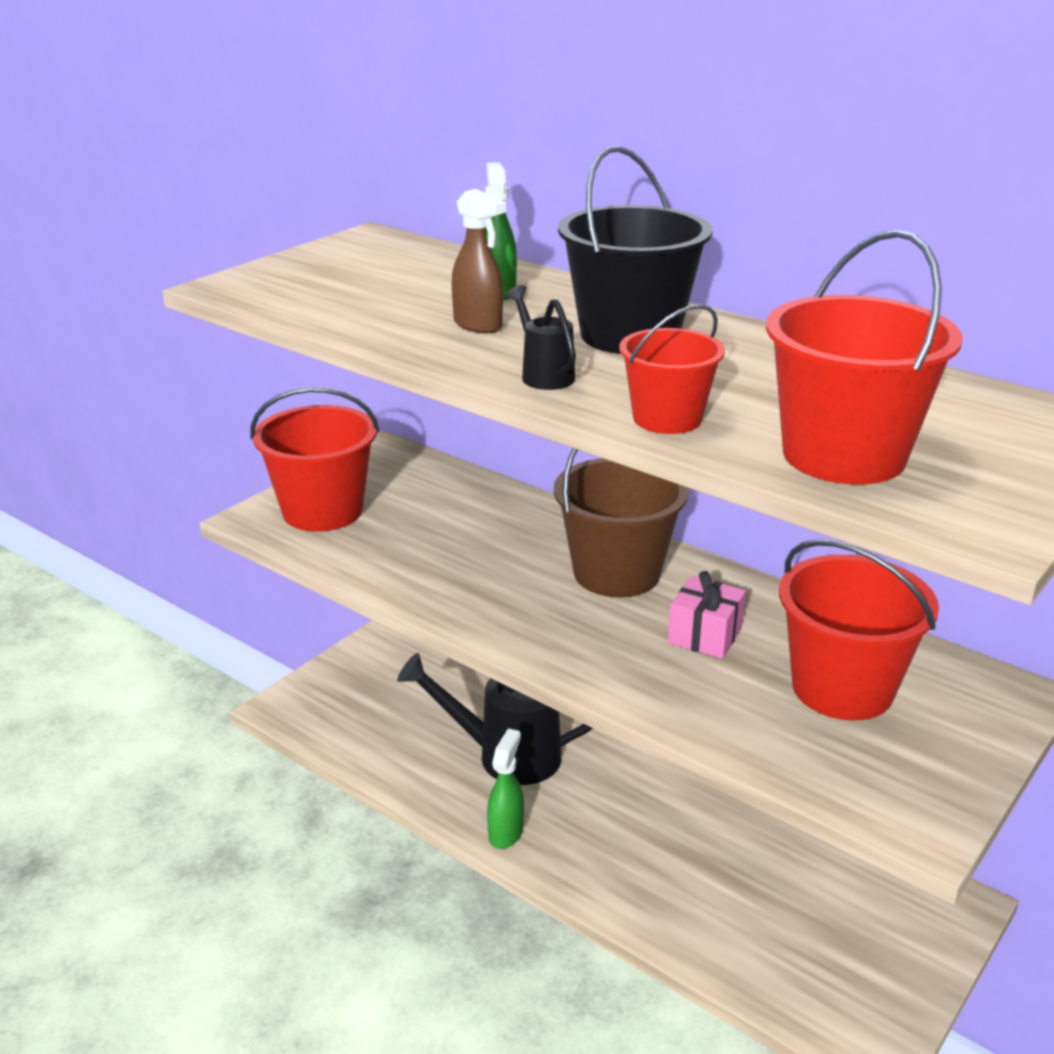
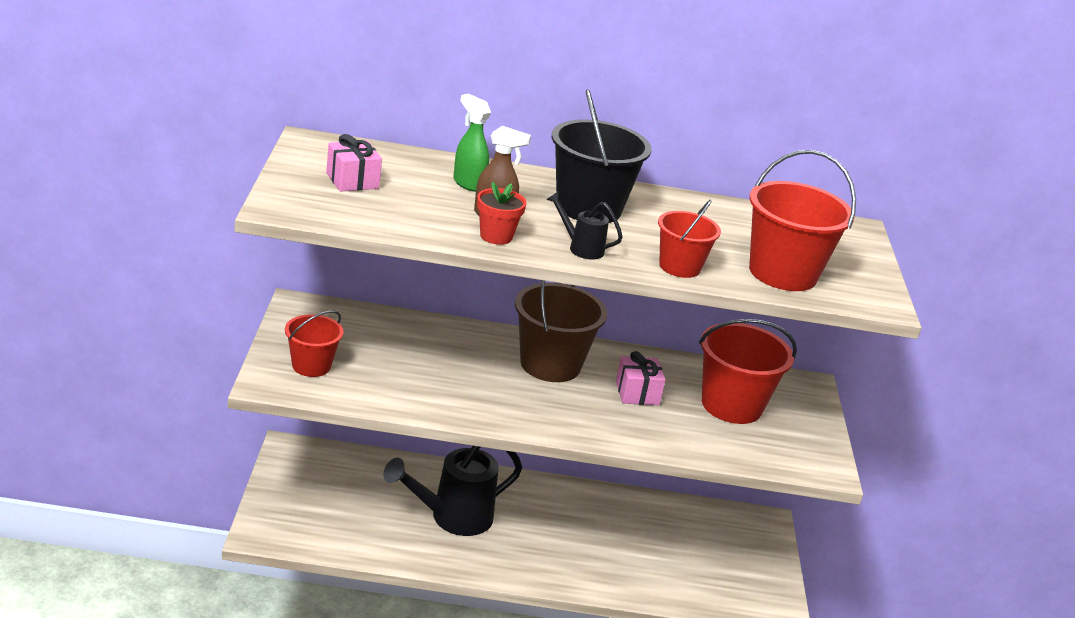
camera: 40 degrees left, 0 degrees up
red bucket [251,387,379,532] -> red bucket [285,311,344,377], size x0.60
green spray bottle [487,728,524,849] -> none
none -> pink gift [326,134,382,192]
none -> red flower pot [477,182,526,245]

